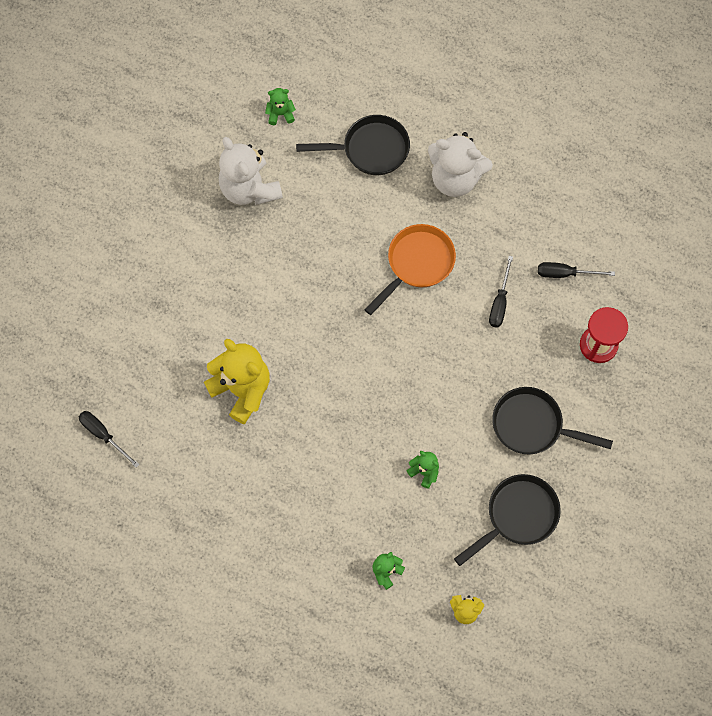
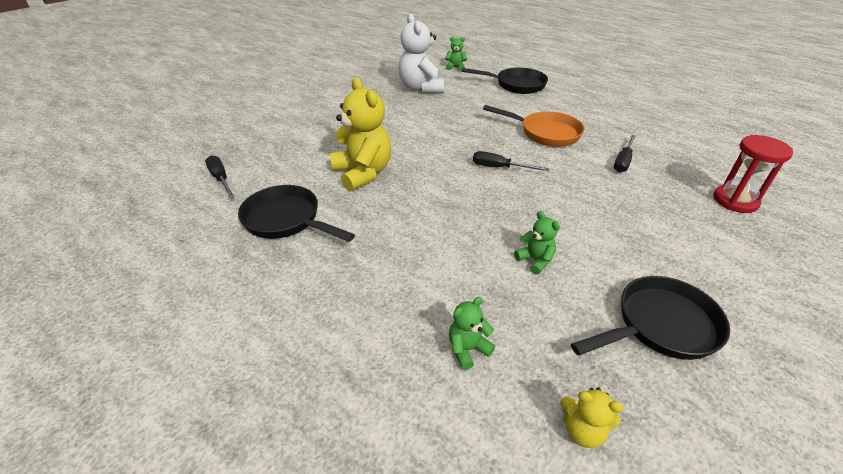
camera: 15 degrees right, 30 degrees down
orange pan [364,224,456,315] -> orange pan turned 60 degrees clockwise [483,105,584,147]
white teddy bear [428,132,493,197] -> none
black pan [492,387,613,454] -> black pan moved to [238,185,355,242]
black screwdriver [538,262,615,278] -> black screwdriver moved to [473,151,550,171]

